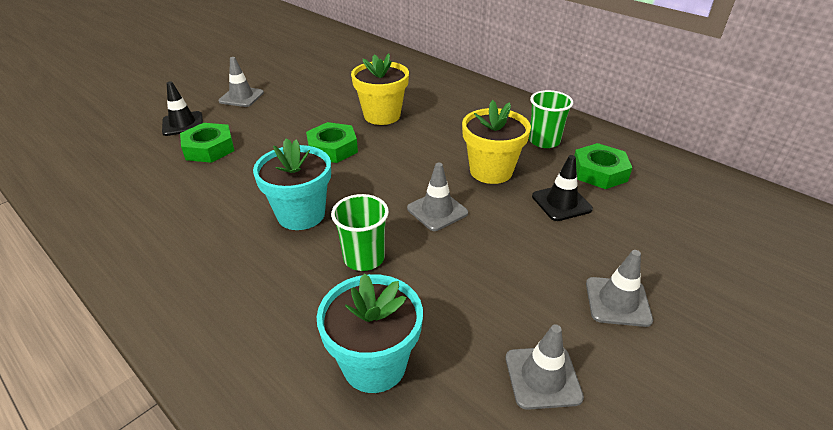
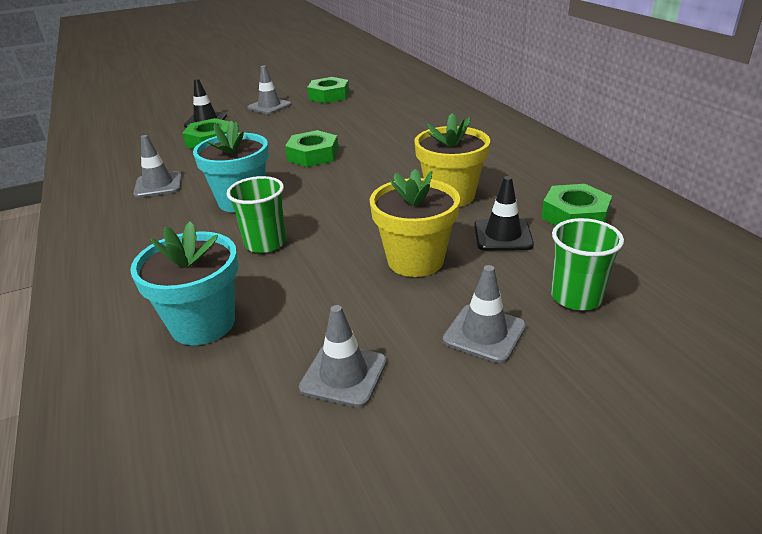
camera: 25 degrees right, 5 degrees down
yellow flower pot [351,54,409,125] -> yellow flower pot moved to [370,169,460,277]
grey traffic cone [407,163,468,231] -> grey traffic cone moved to [133,135,182,198]
green cup [529,90,573,148] -> green cup moved to [551,218,624,310]
none -> green nut [307,77,349,103]

